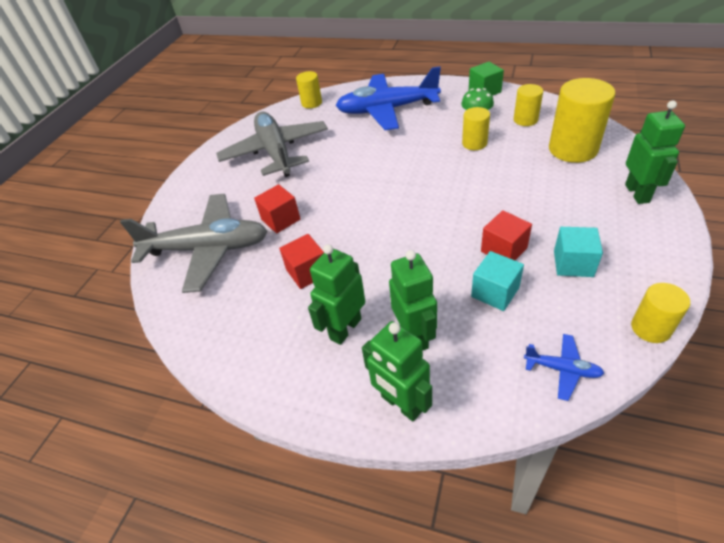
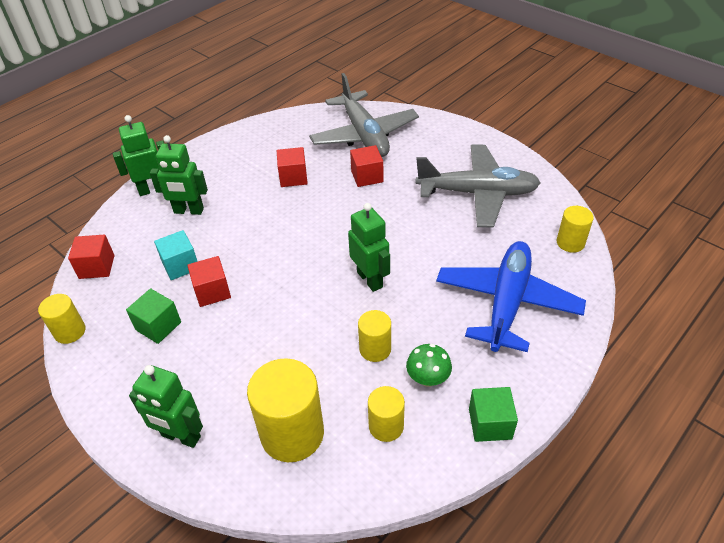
camera: 110 degrees right, 0 degrees up
grey plane [120,194,268,293] -> grey plane turned 45 degrees counterclockwise [309,73,419,157]
green robot [308,244,365,345] -> green robot moved to [348,203,390,292]
blue plane [524,334,604,401] -> red cube [68,234,115,279]
turquoise cube [554,227,603,277] -> green cube [126,288,181,344]

